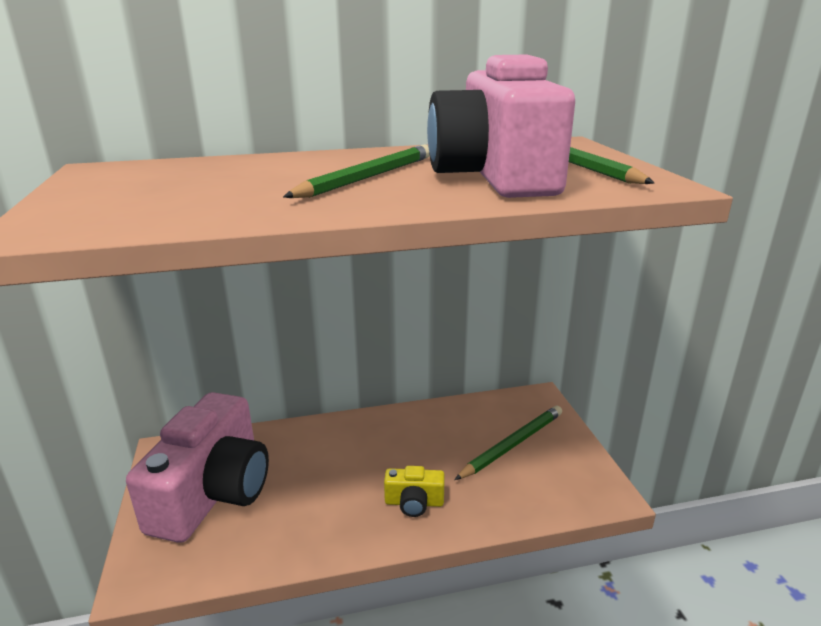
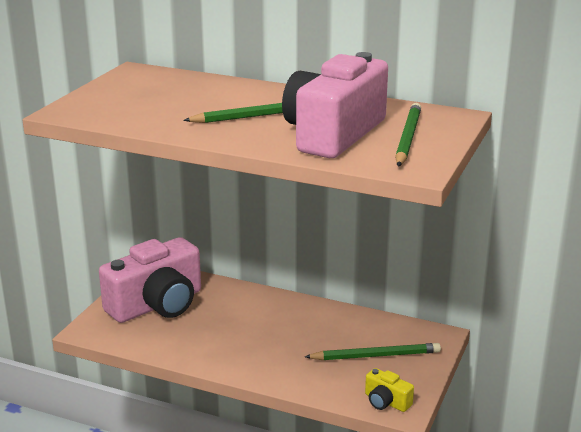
camera: 35 degrees right, 0 degrees up
yellow camera [384,466,445,517] -> yellow camera moved to [365,368,414,412]

